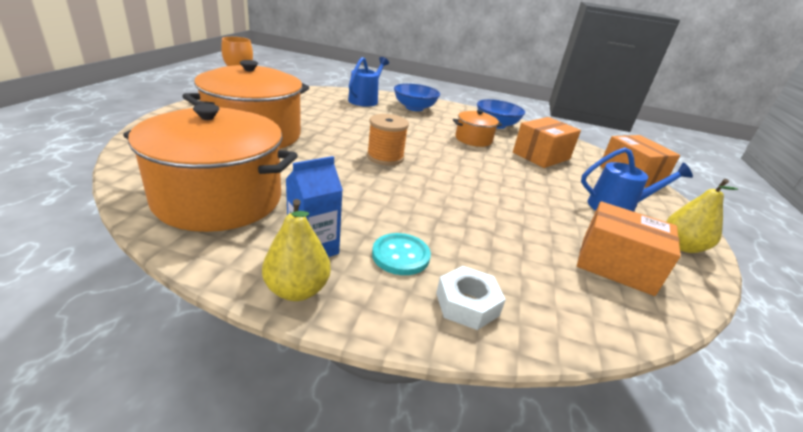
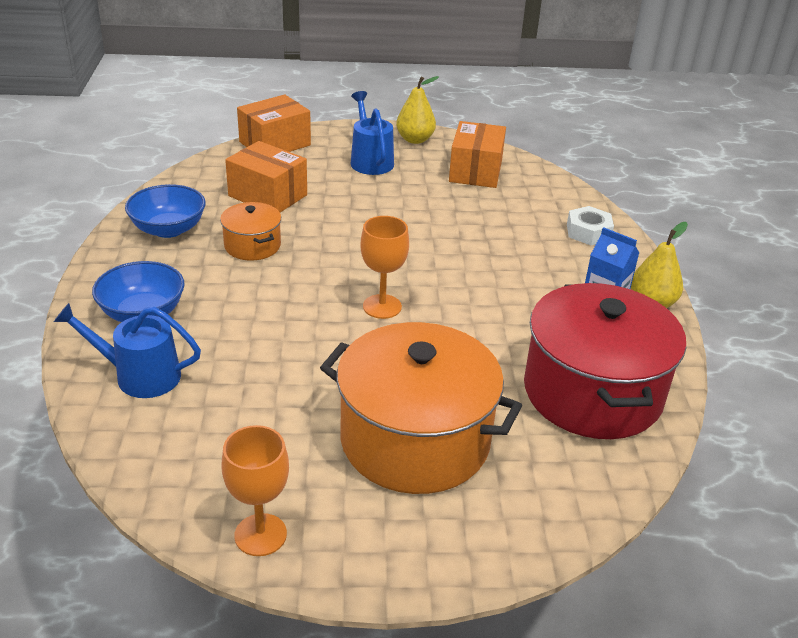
camera: 105 degrees left, 5 degrees up
orange pot [123,104,298,232] -> red pot [524,283,686,439]
orange spool [367,114,409,166] -> orange goblet [360,216,409,319]
turquoise button [372,233,431,275] -> none

